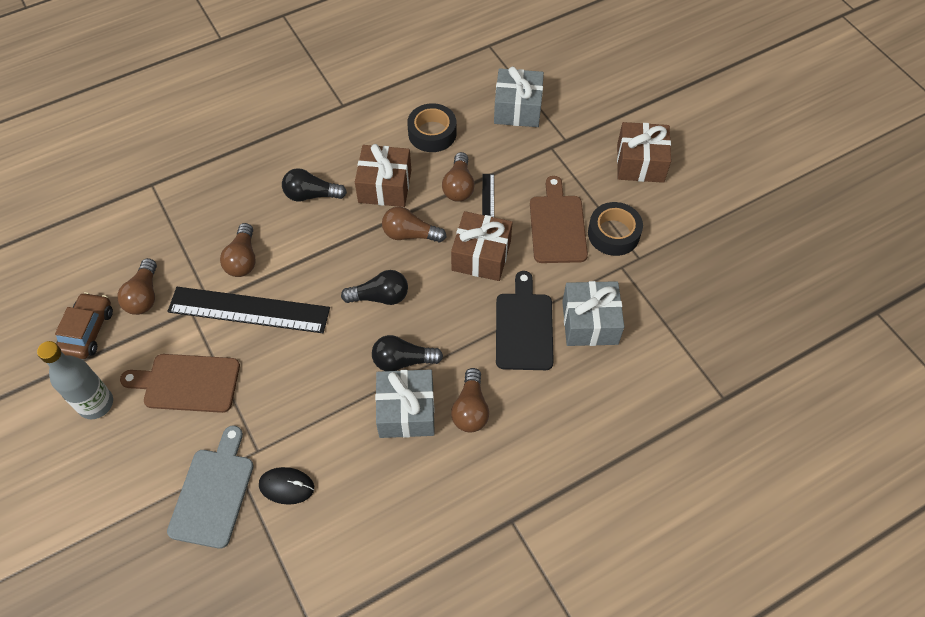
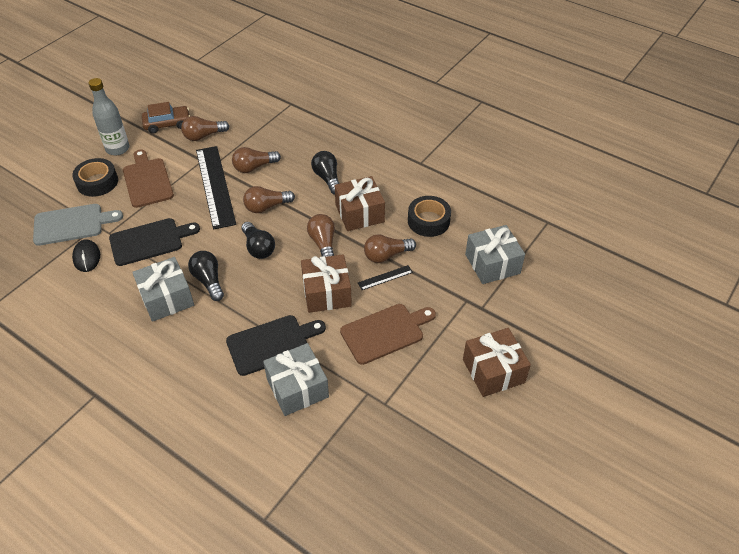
camera: 65 degrees right, 10 degrees down
brown light bulb [451,368,489,433] -> brown light bulb moved to [243,186,295,213]
black tape [588,202,643,256] -> black tape moved to [72,158,118,197]
none -> black cutting board [109,218,200,266]

